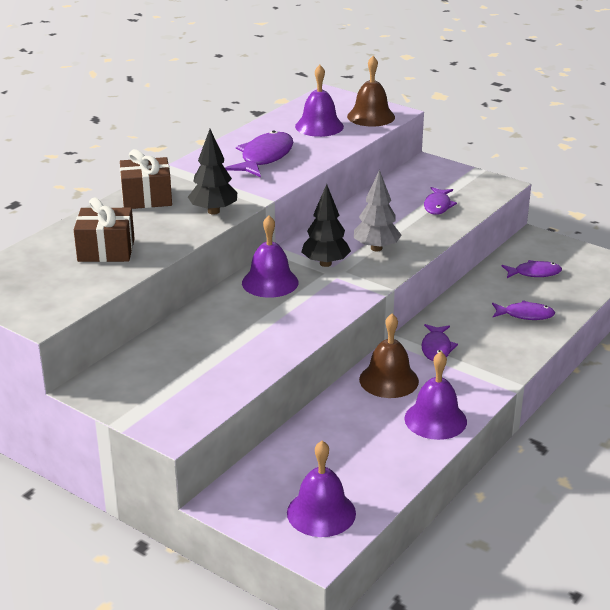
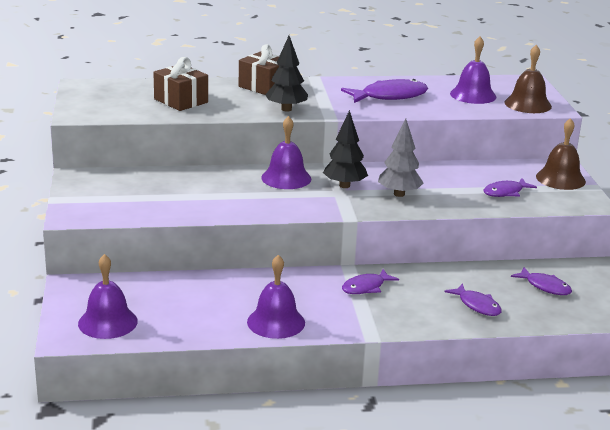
camera: 45 degrees right, 5 degrees down
brown bell [359,314,419,398] -> brown bell moved to [536,118,586,190]

